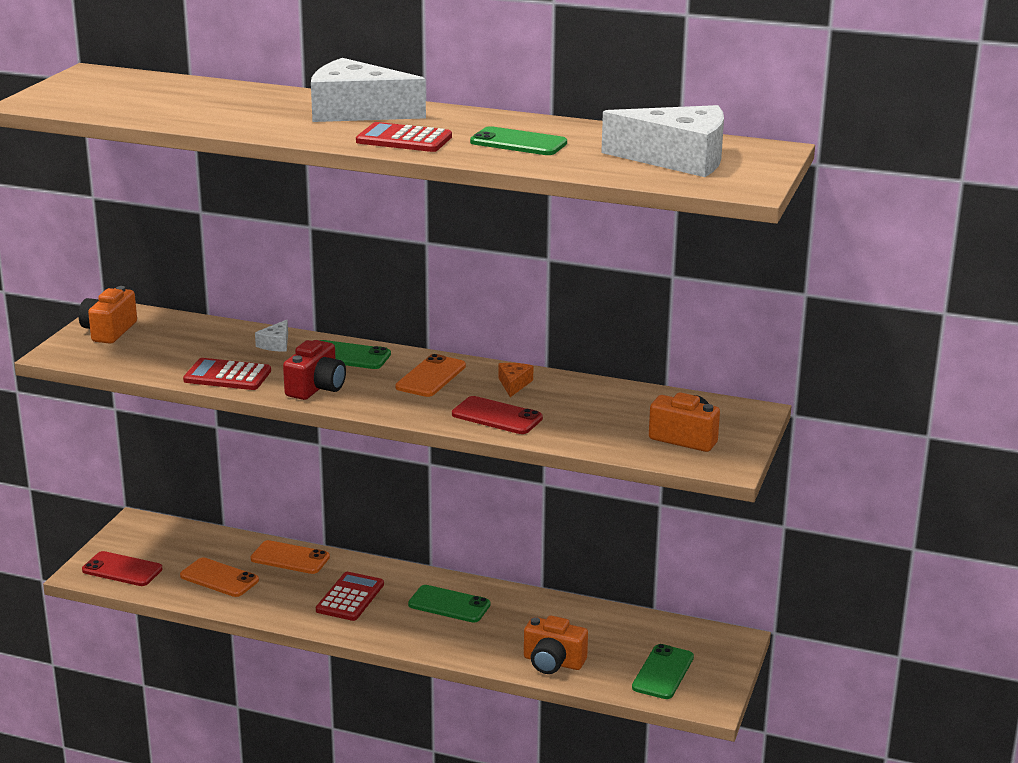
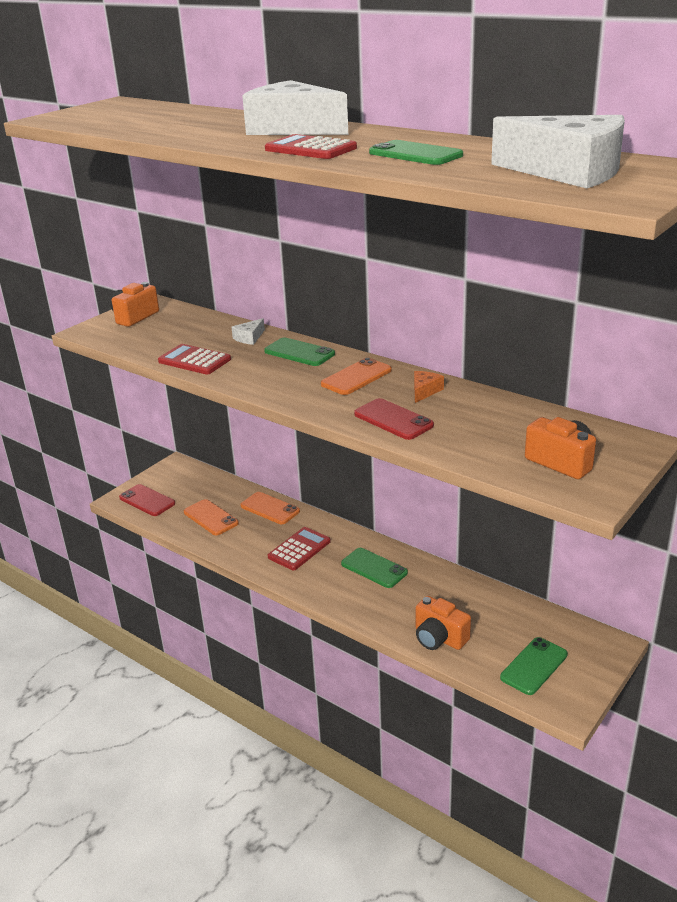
camera: 20 degrees right, 5 degrees up
red camera [283,340,346,400] -> none

